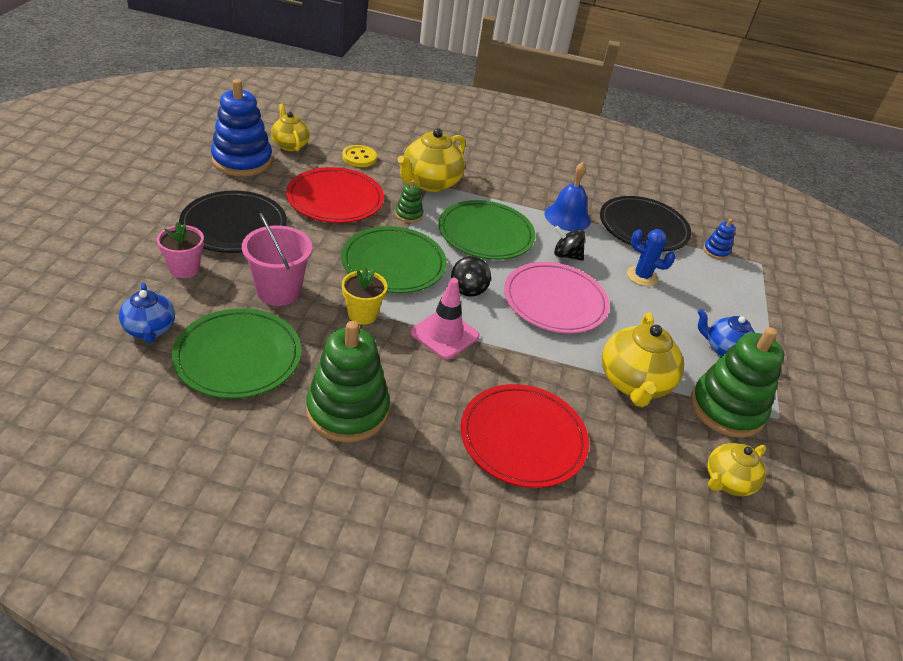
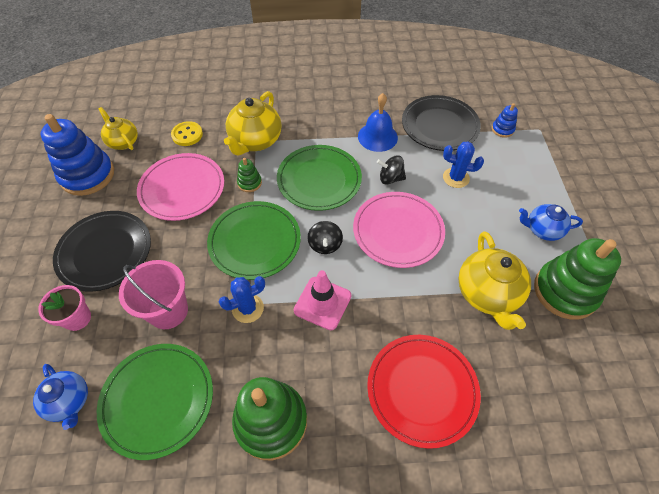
camera: 10 degrees left, 15 degrees up
red plate [286,167,384,223] -> pink plate [137,153,224,221]
yellow flower pot [342,267,387,325] -> blue cactus [219,276,265,323]
yellow teapot [707,443,766,496] -> none

